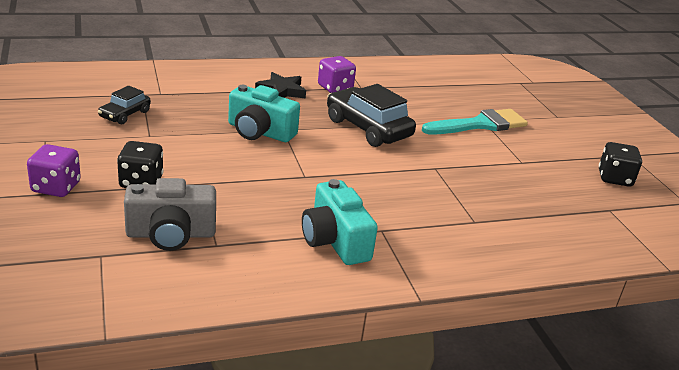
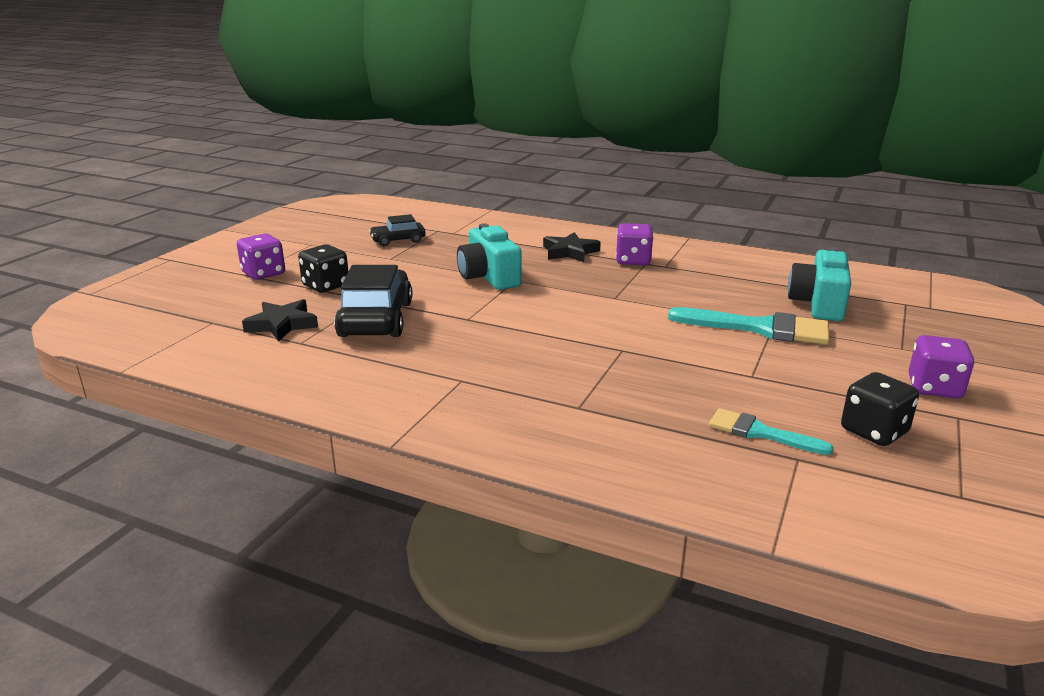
camera: 45 degrees right, 5 degrees down
grey camera [124,178,216,251] -> black star [242,299,318,341]
turquoise camera [302,179,378,265] -> turquoise camera moved to [788,247,851,321]
black car [327,84,416,147] -> black car moved to [334,265,412,337]
none -> turquoise brush [709,408,834,455]
none -> purple dice [909,335,974,399]

